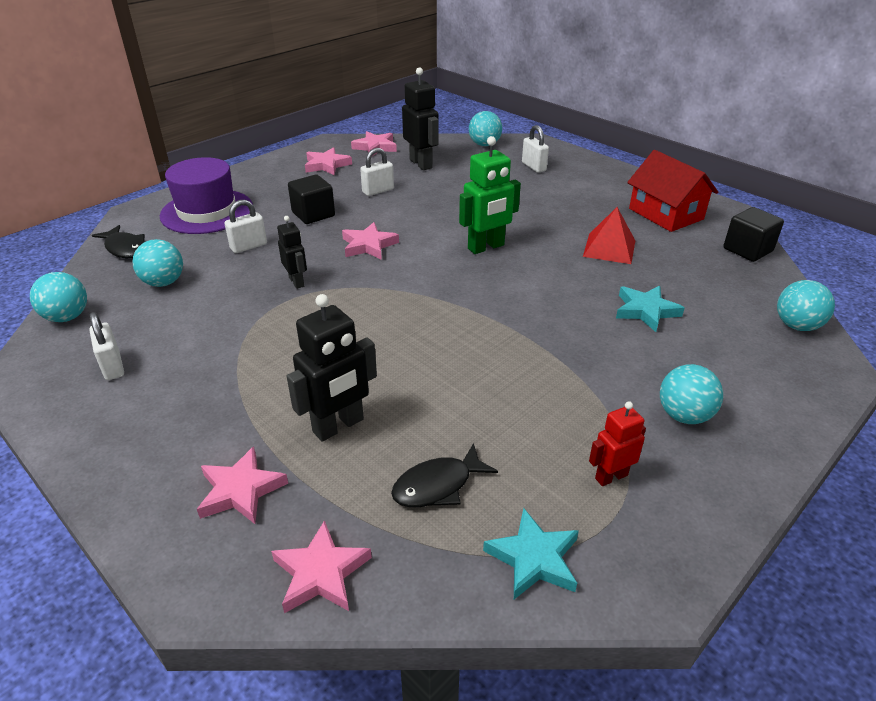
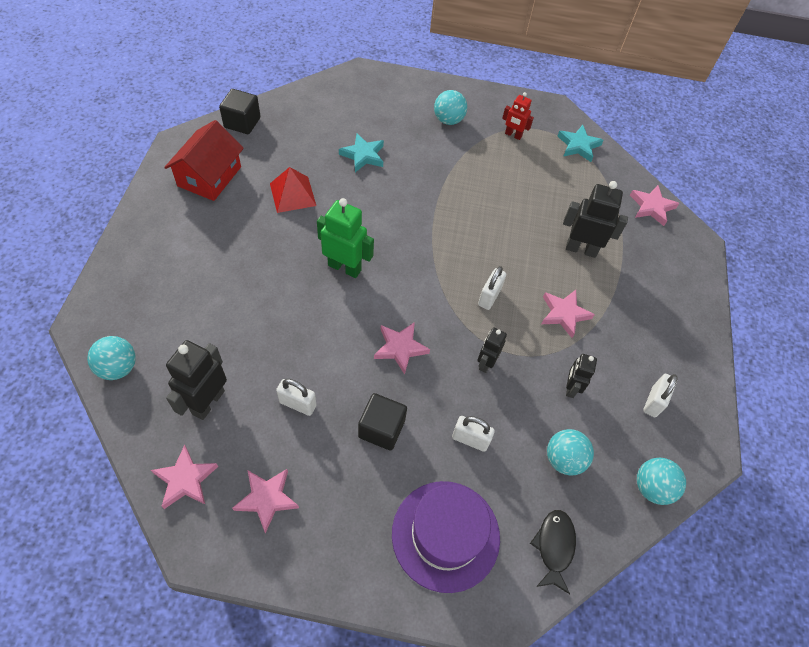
camera: 130 degrees left, 20 degrees up
pink star [197,446,288,524] -> pink star moved to [542,290,595,338]
black fish [391,443,498,507] -> none
white padlock [522,125,549,173] -> white padlock moved to [478,266,506,310]
turquoise ball [777,280,835,331] -> none
none -> black robot [566,354,597,398]

